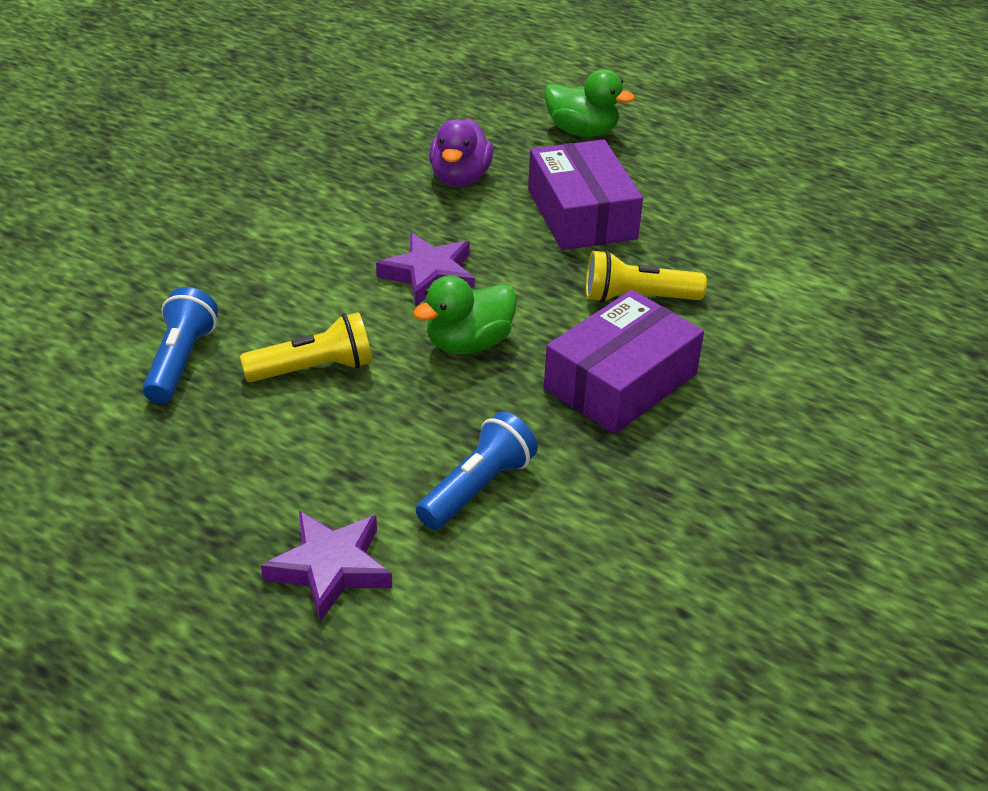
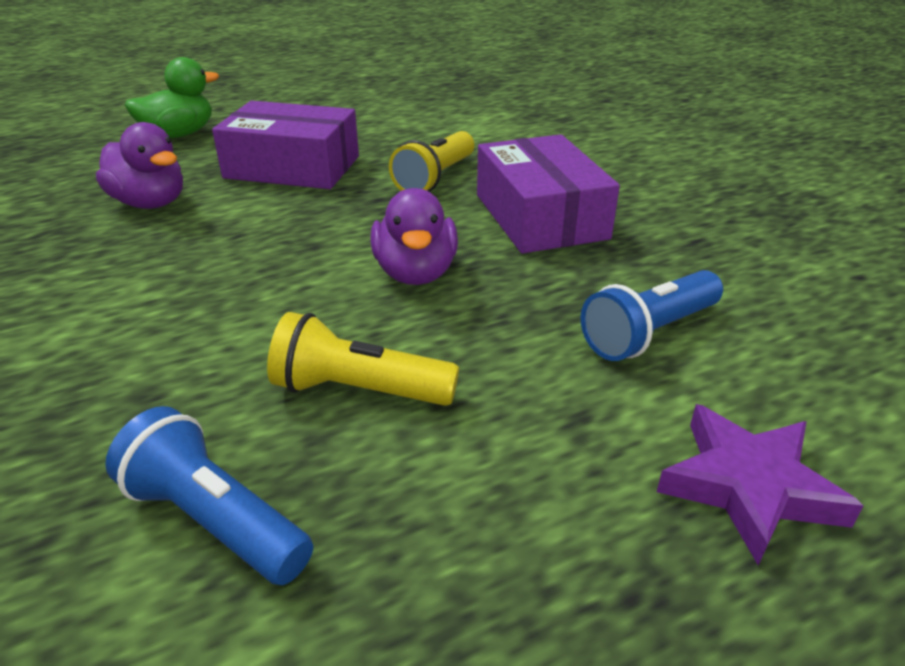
camera: 60 degrees left, 5 degrees down
yellow flashlight [240,312,372,382] -> yellow flashlight turned 90 degrees counterclockwise [267,312,459,406]
purple star [376,233,475,306] -> none
green duck [413,275,517,354] -> purple duck [370,188,458,285]
blue flashlight [416,411,538,530] -> blue flashlight turned 105 degrees counterclockwise [580,270,723,361]

